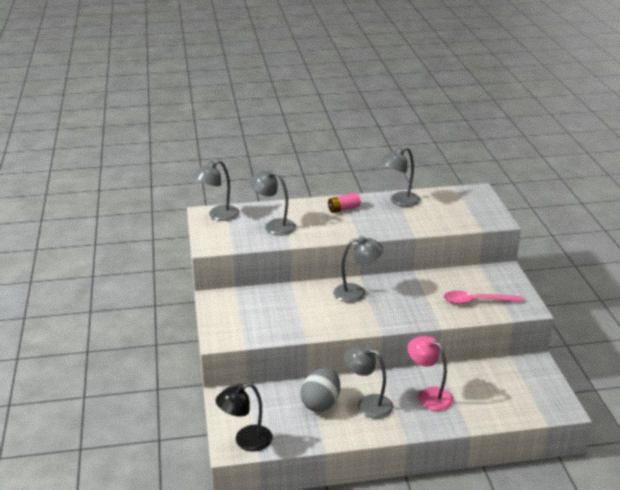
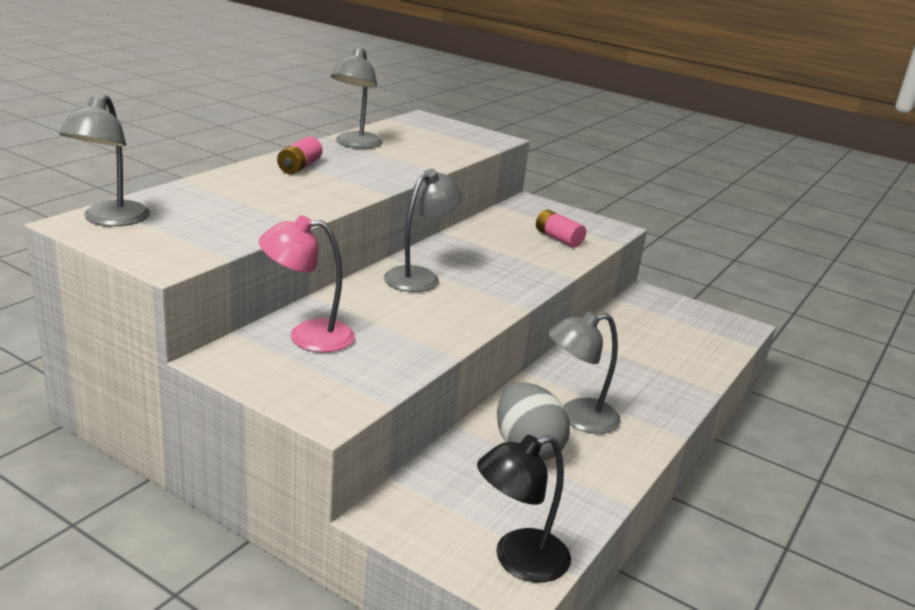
camera: 50 degrees left, 5 degrees down
black lamp [216,383,273,452] -> black lamp turned 45 degrees clockwise [477,435,571,582]
grey lamp [249,169,296,236] -> none
pink lamp [408,336,453,411] -> pink lamp moved to [259,215,355,353]
pink spoon [444,291,523,304] -> pink battery [536,209,586,248]

